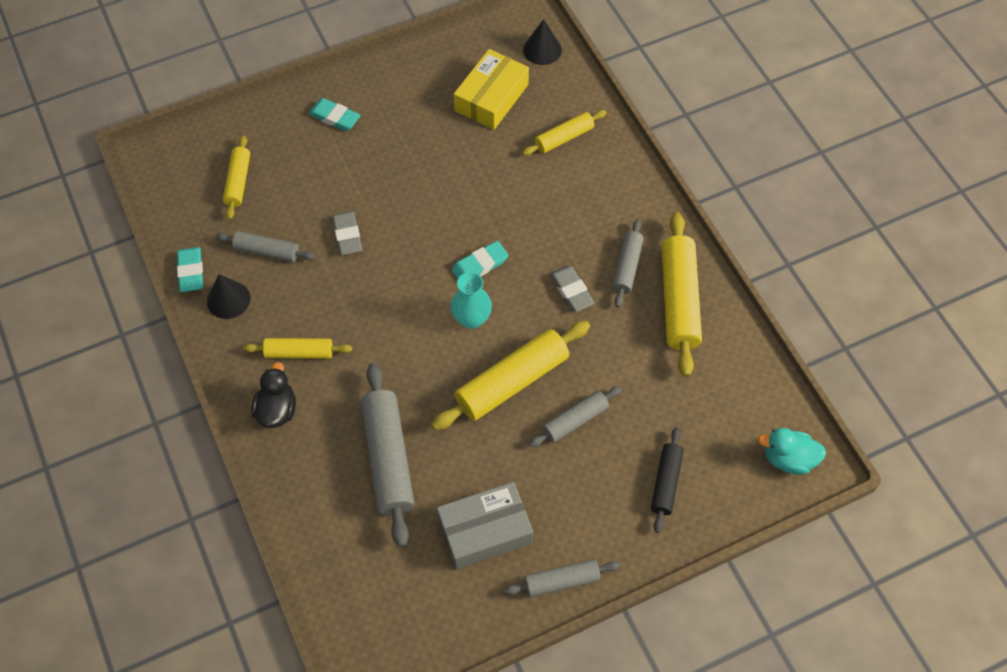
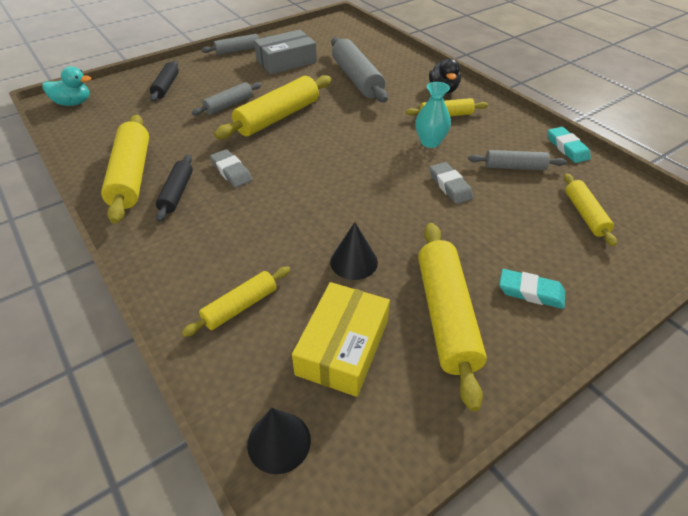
camera: 170 degrees right, 15 degrees down
black cone [207,274,251,319] -> black cone moved to [330,222,378,280]
turquoise vase [451,272,492,329] -> turquoise vase moved to [415,82,451,148]
turquoise eraser [452,241,509,279] -> none
grey rolling pin [612,219,644,307] -> black rolling pin [156,155,193,222]
none -> yellow rolling pin [418,223,487,411]

